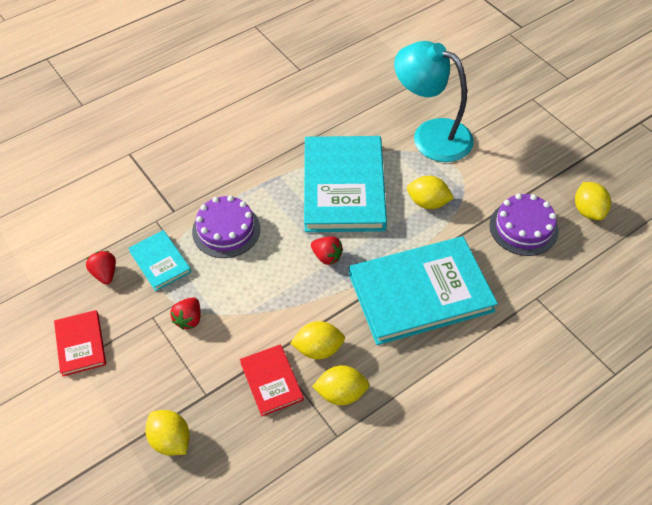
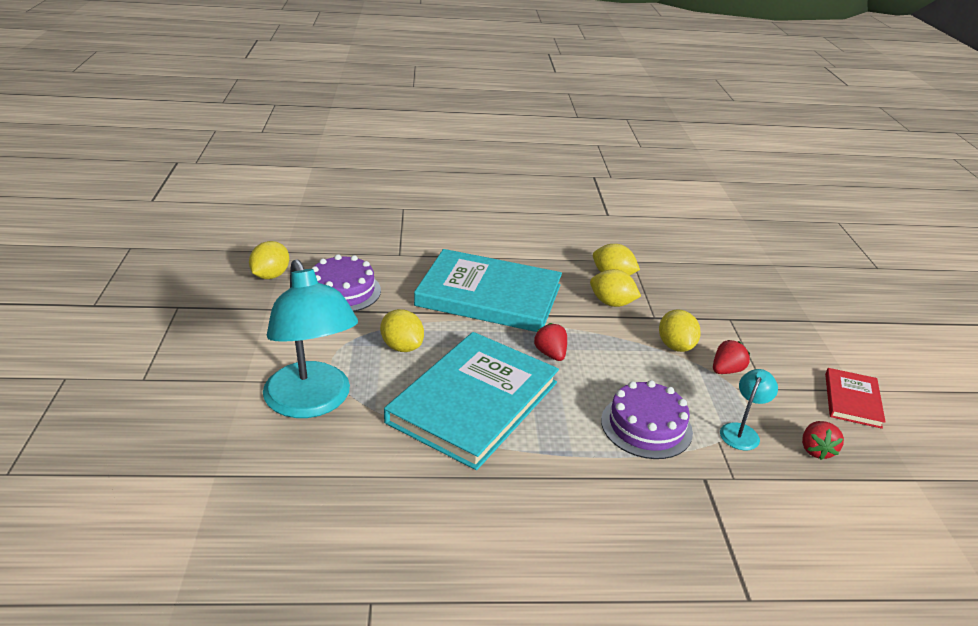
camera: 150 degrees left, 20 degrees down
turquoise book [128,230,191,291] -> turquoise lamp [720,369,778,450]
yellow lemon [146,410,190,456] -> yellow lemon moved to [659,310,701,352]
red book [240,344,304,416] -> none

